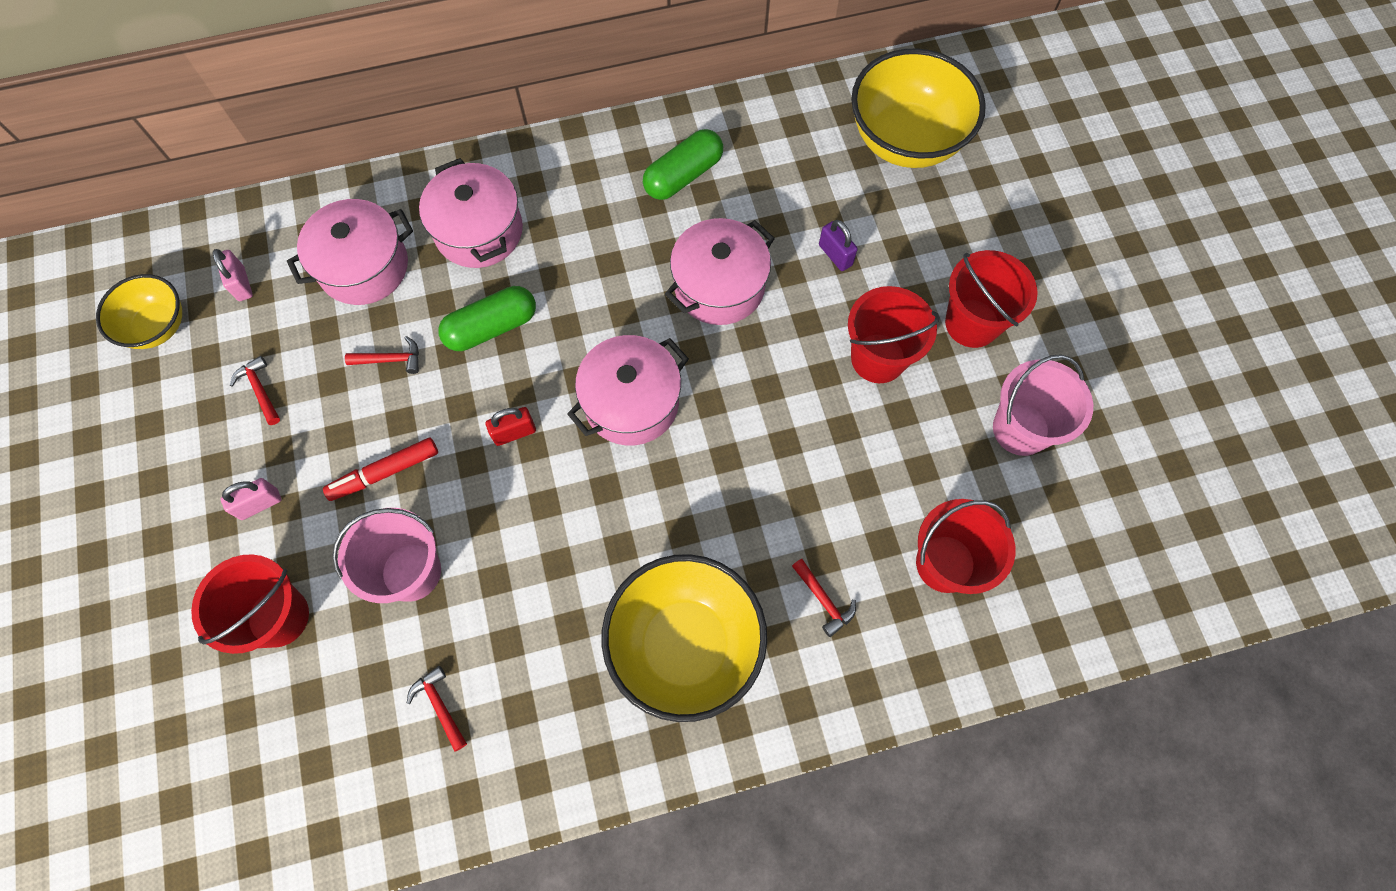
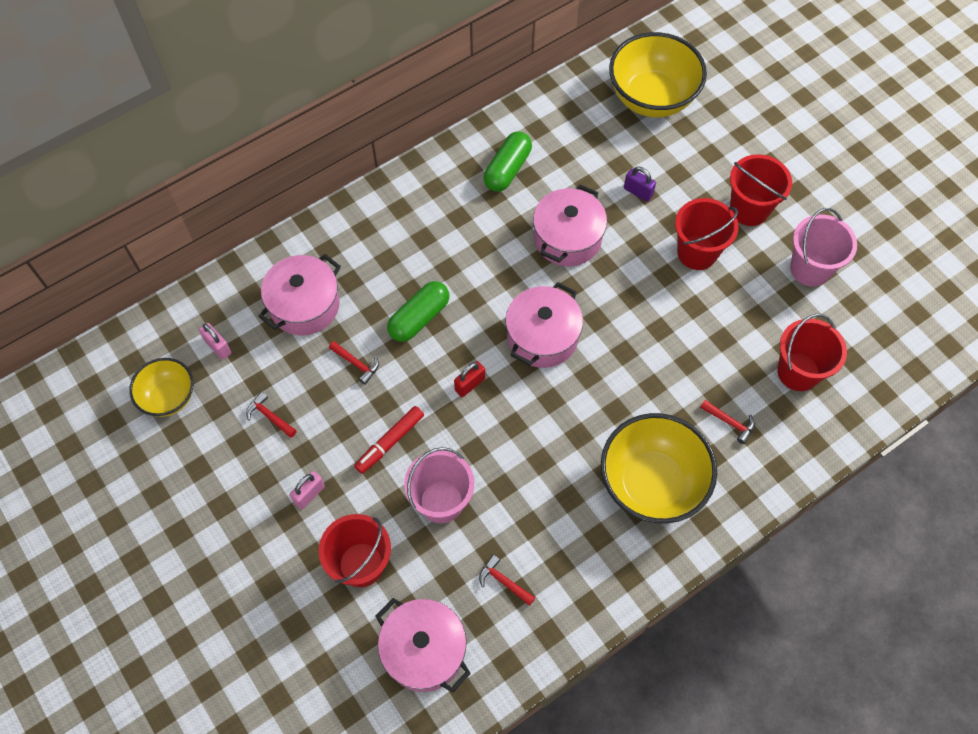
camera: 20 degrees left, 5 degrees down
red hammer [345,336,419,374] -> red hammer turned 60 degrees clockwise [329,341,379,385]
pink pot [419,158,523,268] -> pink pot moved to [375,598,471,692]

